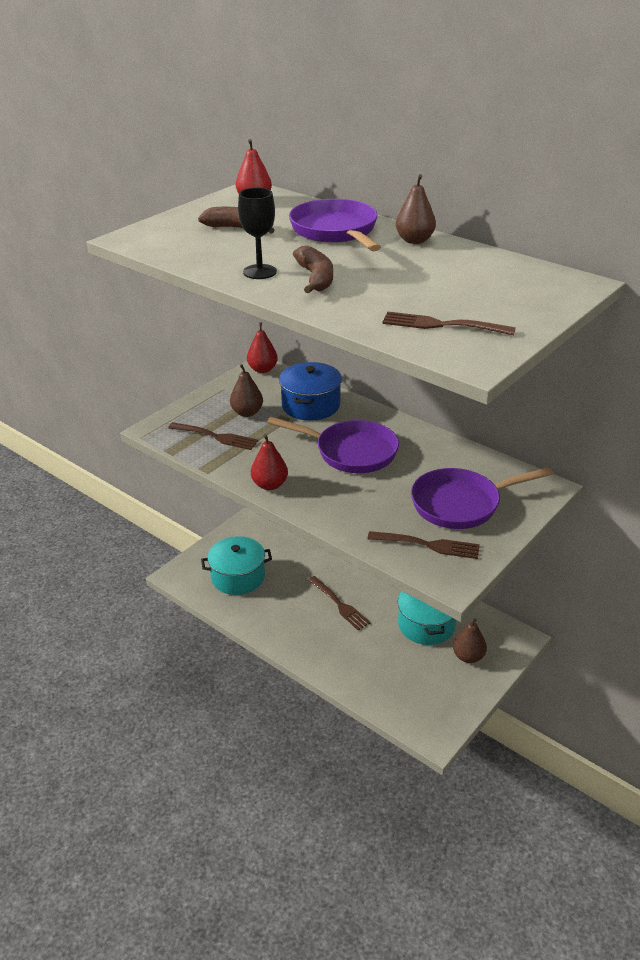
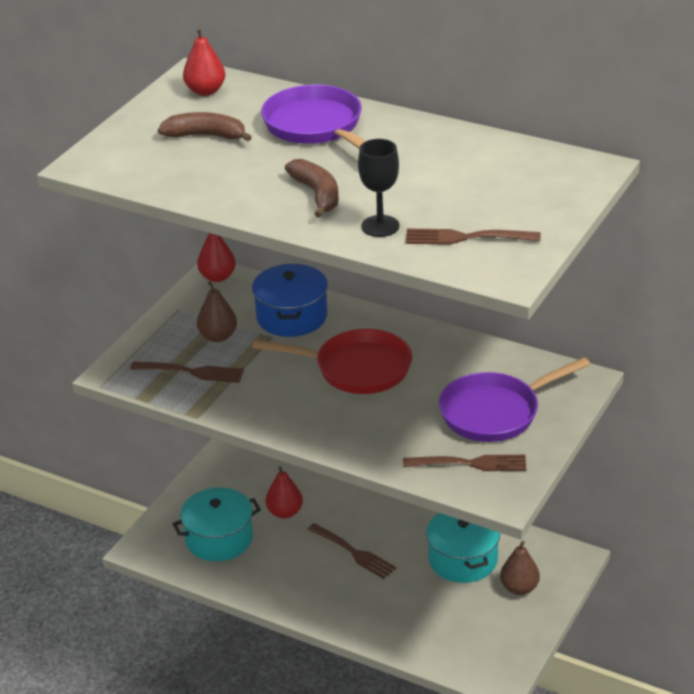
camera: 10 degrees left, 0 degrees up
black goblet [238,188,277,279] -> black goblet moved to [358,139,399,237]
red pear [251,434,288,490] -> red pear moved to [266,466,303,519]
purple pan [267,417,399,473] -> red pan [252,329,412,394]
brown pear [396,174,436,244] -> none

